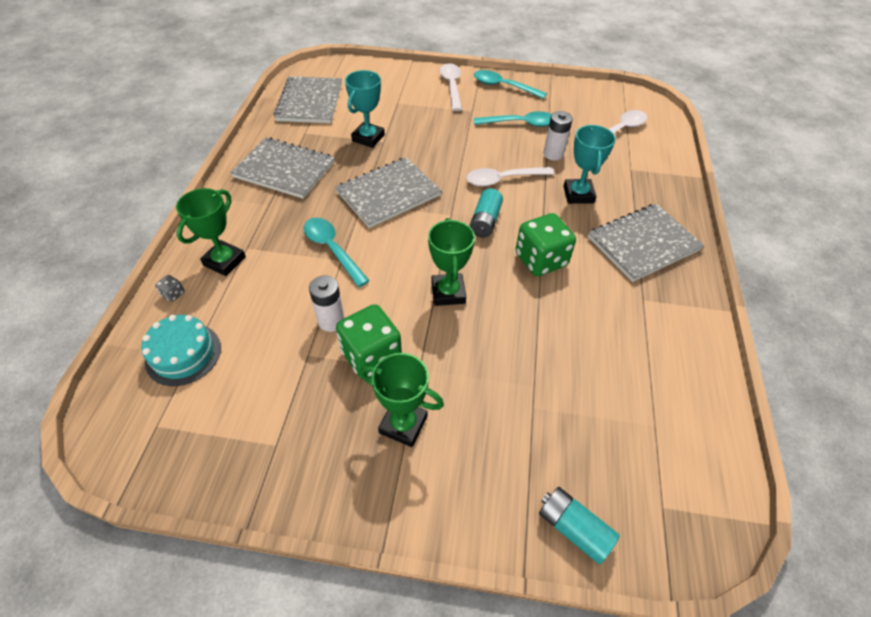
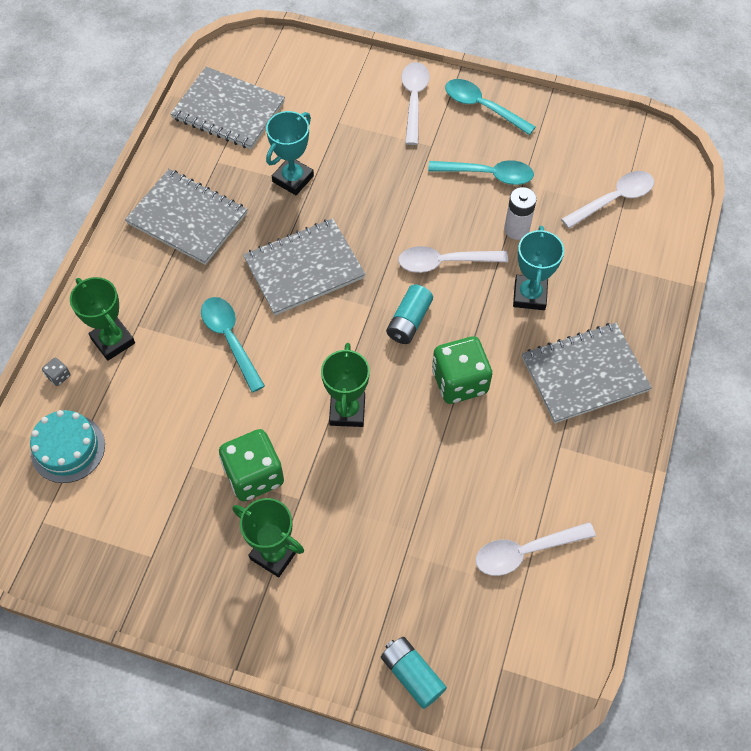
camera: 10 degrees right, 10 degrees up
green trophy [176,188,246,276] -> green trophy turned 75 degrees counterclockwise [70,277,135,361]
grey notebook [274,76,342,123] -> grey notebook turned 75 degrees counterclockwise [170,67,285,149]
white battery [309,275,345,332] -> none
none -> white spoon [475,522,596,576]

